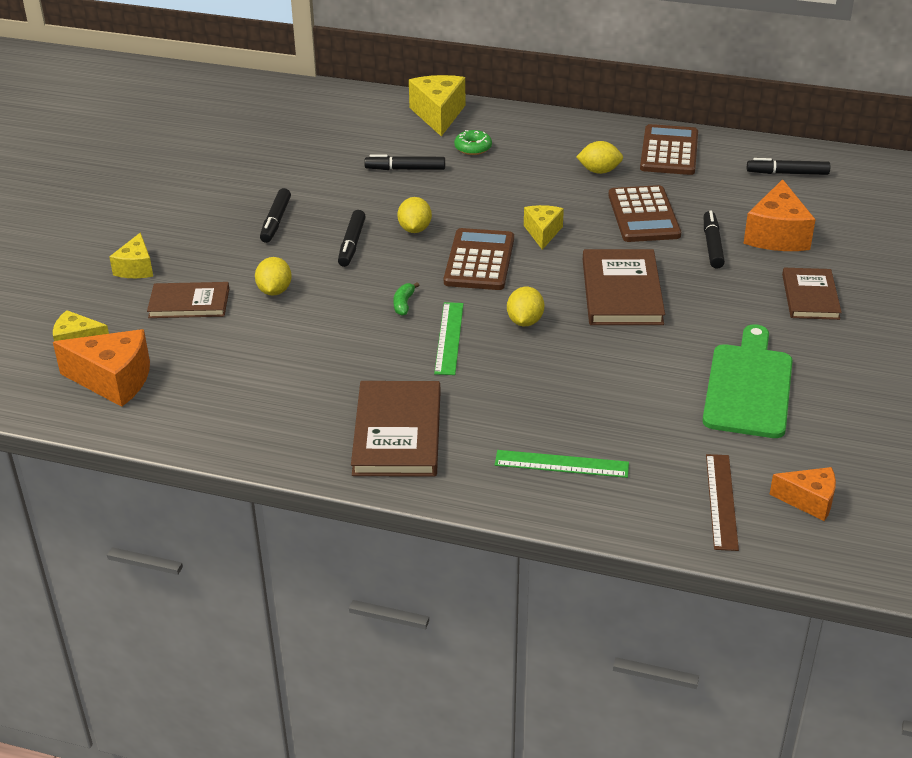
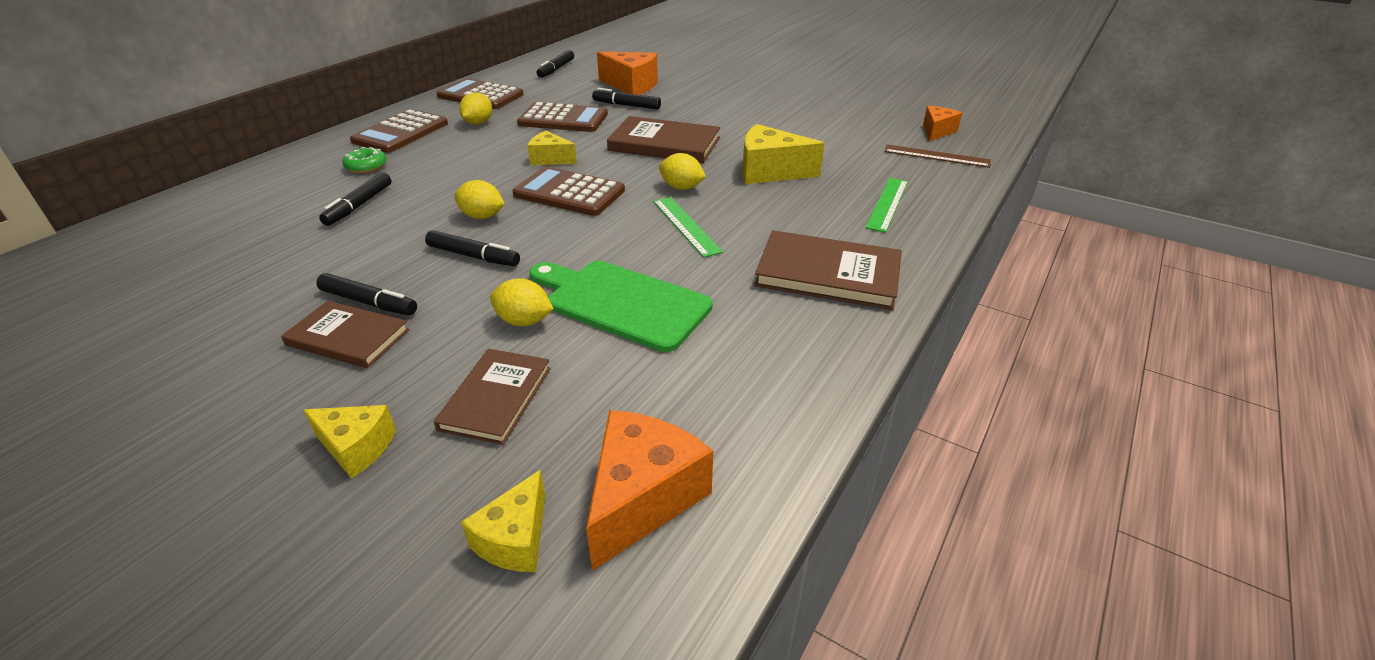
camera: 75 degrees left, 0 degrees up
green banana [393,282,419,316] -> none
yellow cheese [409,75,465,137] -> yellow cheese moved to [742,124,824,184]
green ruler [434,302,464,375] -> green ruler turned 45 degrees clockwise [653,197,723,258]
green cutting board [702,324,793,438] -> green cutting board moved to [530,261,713,352]
brown book [782,268,842,320] -> brown book moved to [281,301,409,368]
none -> brown calculator [350,109,448,153]

